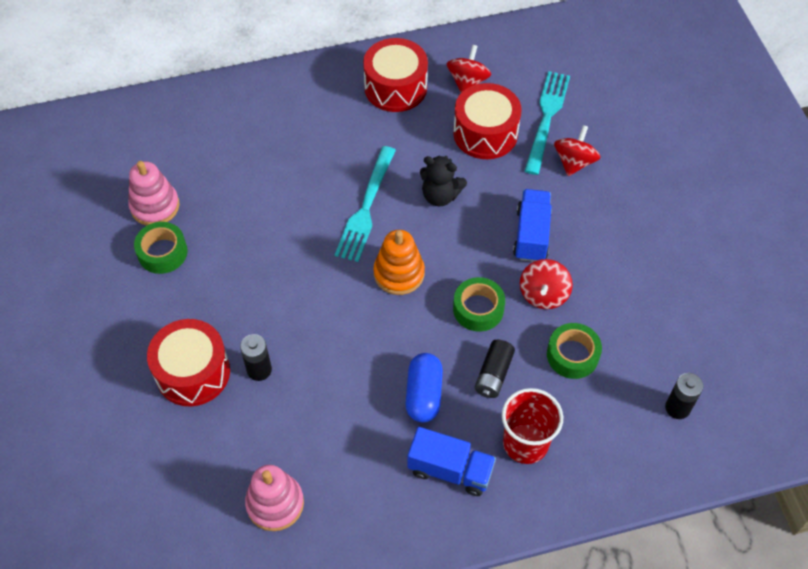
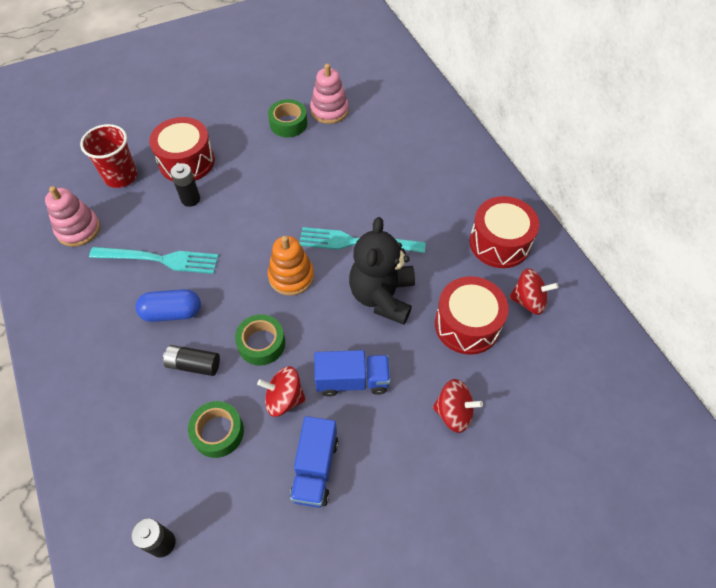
camera: 80 degrees right, 0 degrees up
blue truck [408,427,496,496] -> blue truck moved to [290,416,338,508]
black teddy bear [420,156,467,206] -> black teddy bear [349,217,415,325], size x1.61
red cup [502,388,563,464] -> red cup moved to [80,124,137,188]
turquoise fork [525,71,570,175] -> turquoise fork moved to [89,247,219,274]

